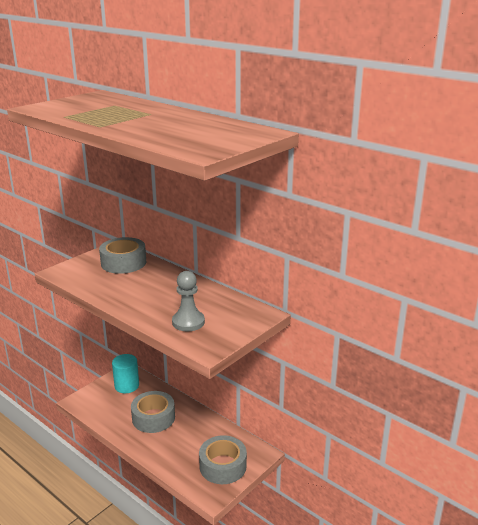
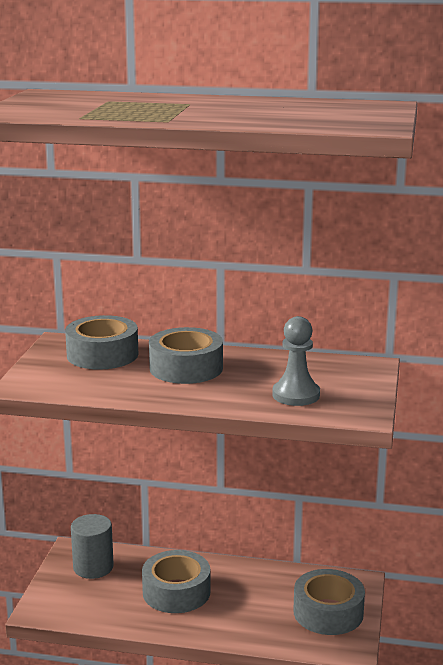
camera: 30 degrees left, 5 degrees down
turquoise cylinder [112,354,139,393] -> grey cylinder [71,514,114,579]
none -> grey tape [149,327,223,384]

